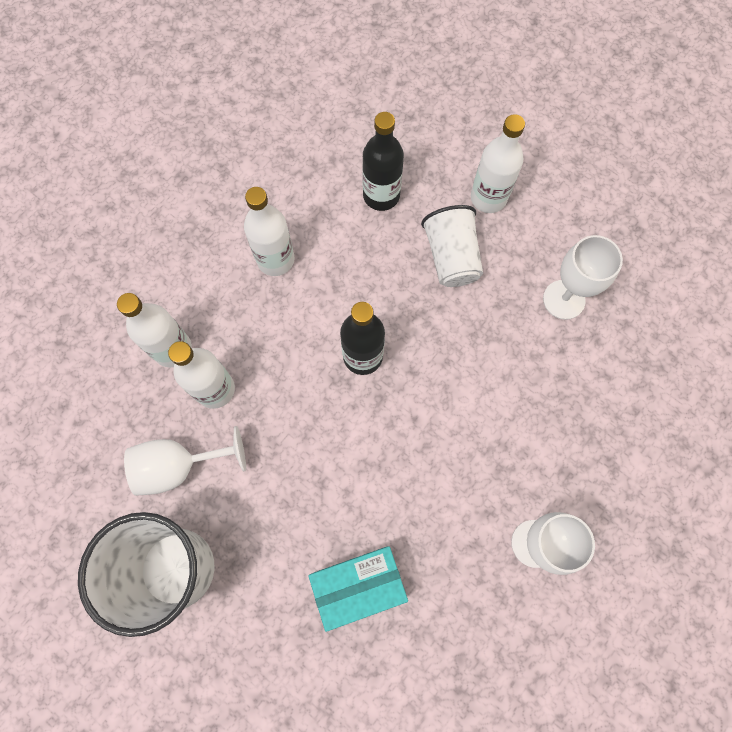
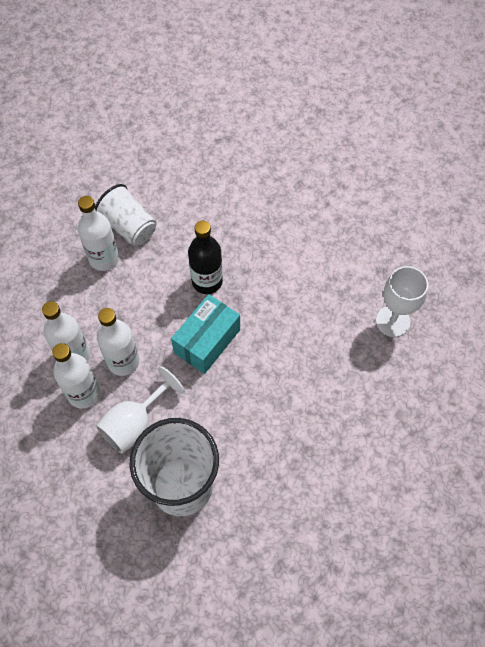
camera: 35 degrees left, 10 degrees down
turquoise box [308,546,408,632] -> turquoise box moved to [171,294,240,374]
black bottle [362,112,404,211] -> none
white cup [421,205,483,287] -> white cup moved to [95,184,157,246]
white bottle [471,114,525,213] -> white bottle moved to [52,343,100,409]
white goblet [543,235,623,320] -> none

